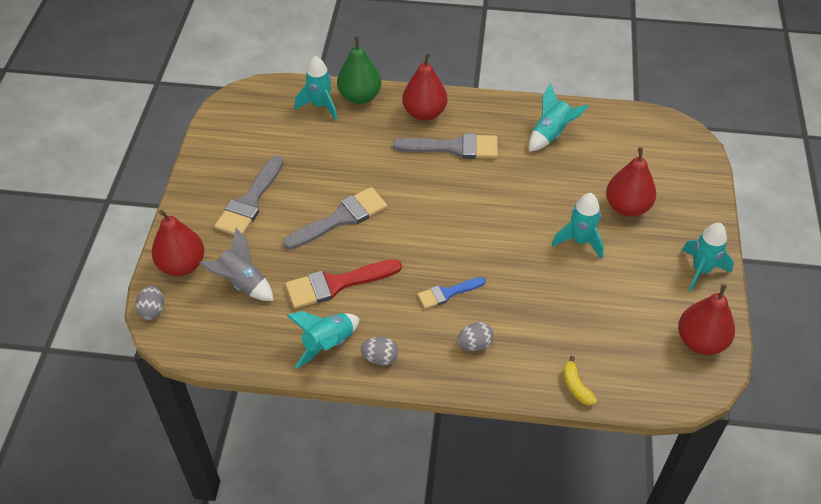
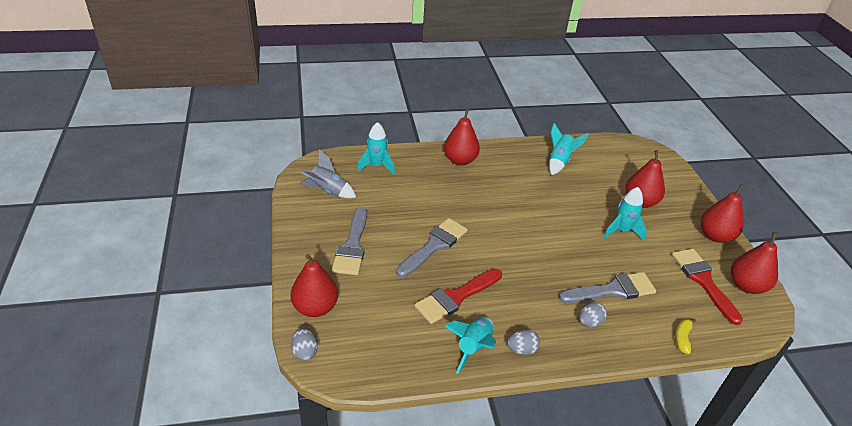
camera: 20 degrees left, 10 degrees down
grey rocket [199,228,274,301] -> grey rocket moved to [300,149,356,198]
green pear [337,36,382,104] -> none
grey brush [393,133,498,159] -> grey brush moved to [559,272,656,303]
blue brush [418,277,486,309] -> none
yellow banana [563,356,597,405] -> yellow banana turned 60 degrees clockwise [675,318,696,354]
turquoise rocket [682,223,734,291] -> red pear [701,184,744,243]
none -> red brush [672,249,743,325]

